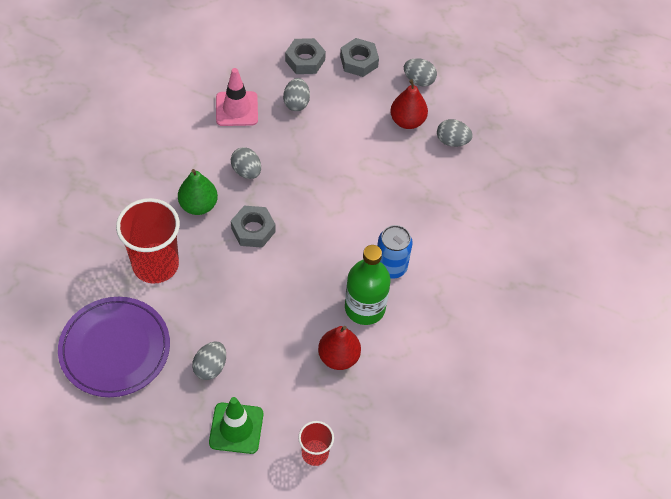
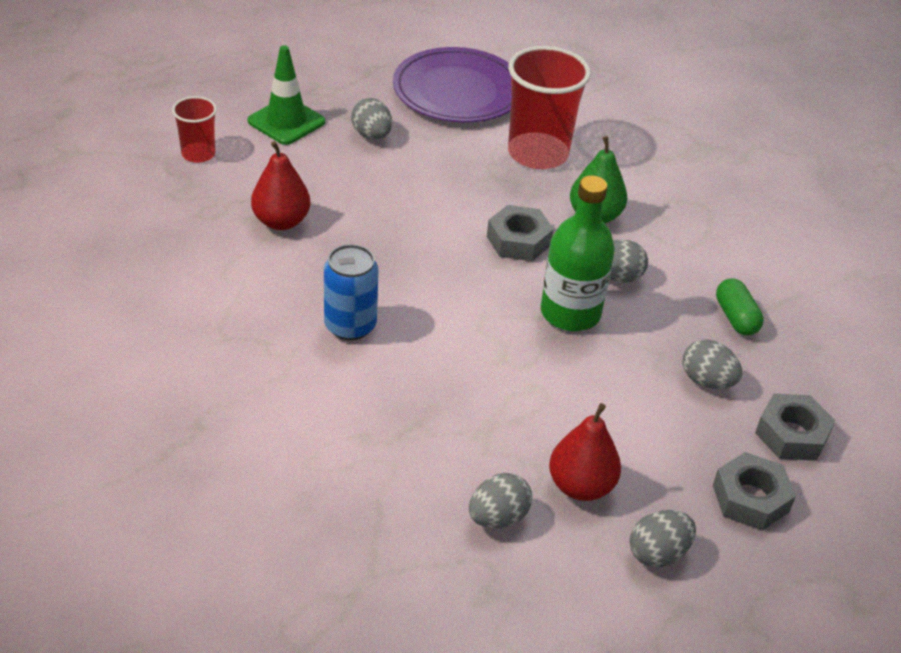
camera: 125 degrees right, 15 degrees down
pink traffic cone [216,68,258,126] -> green capsule [716,278,764,335]
green bottle [345,245,391,325] -> green bottle moved to [541,175,615,331]

